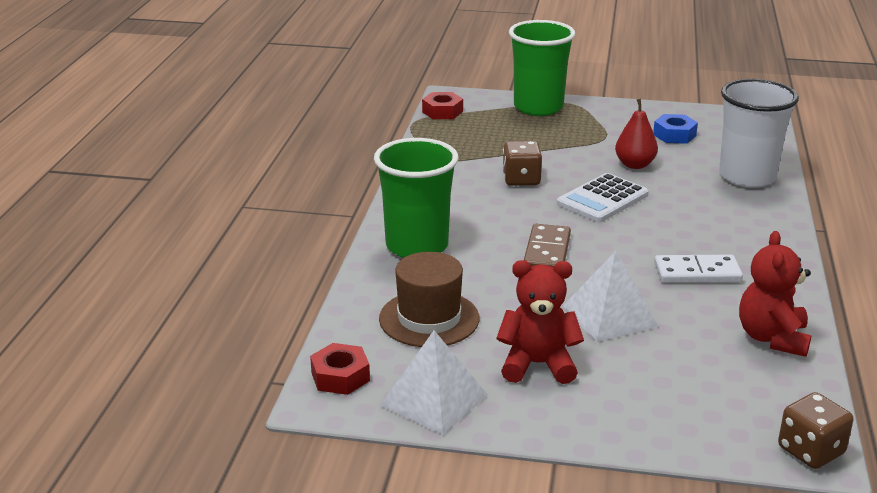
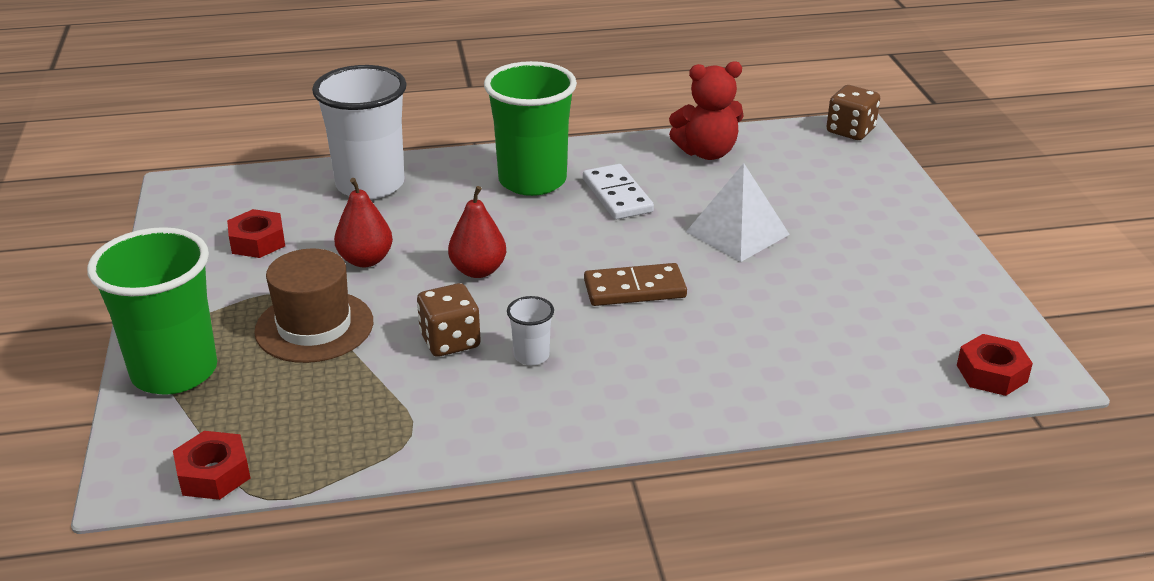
camera: 110 degrees left, 5 degrees up
green cup [374,138,458,258] -> green cup moved to [484,61,577,196]
brown hat [379,252,480,347] -> brown hat moved to [254,249,373,363]
white pyramid [380,330,488,435] -> none
red teddy bear [496,260,584,384] -> none
white calculator [557,173,649,222] -> red pear [448,186,506,278]
blue nut [653,114,698,144] -> red nut [227,209,285,258]
none -> white cup [507,296,554,365]

